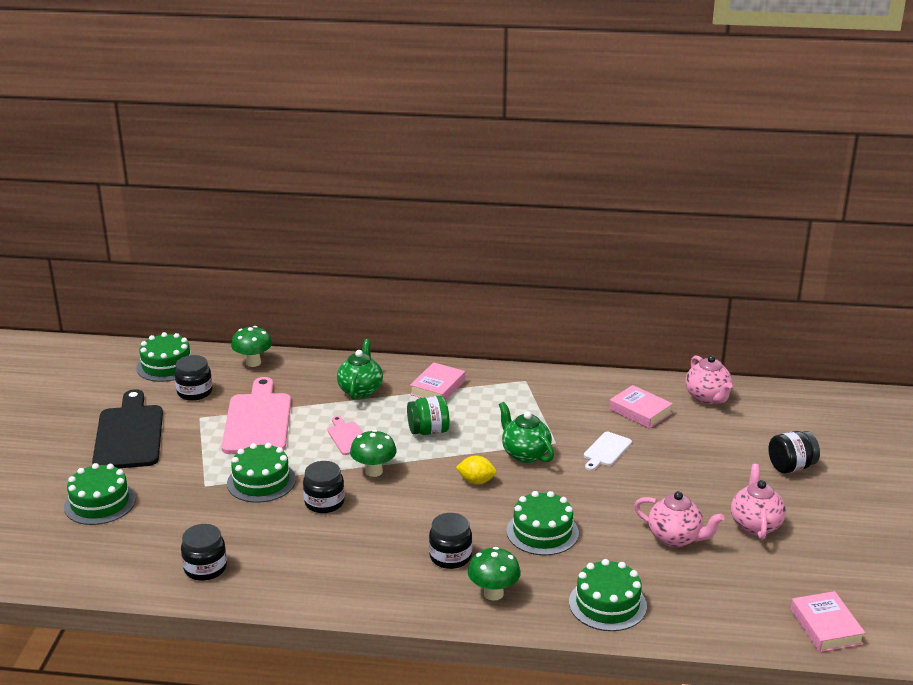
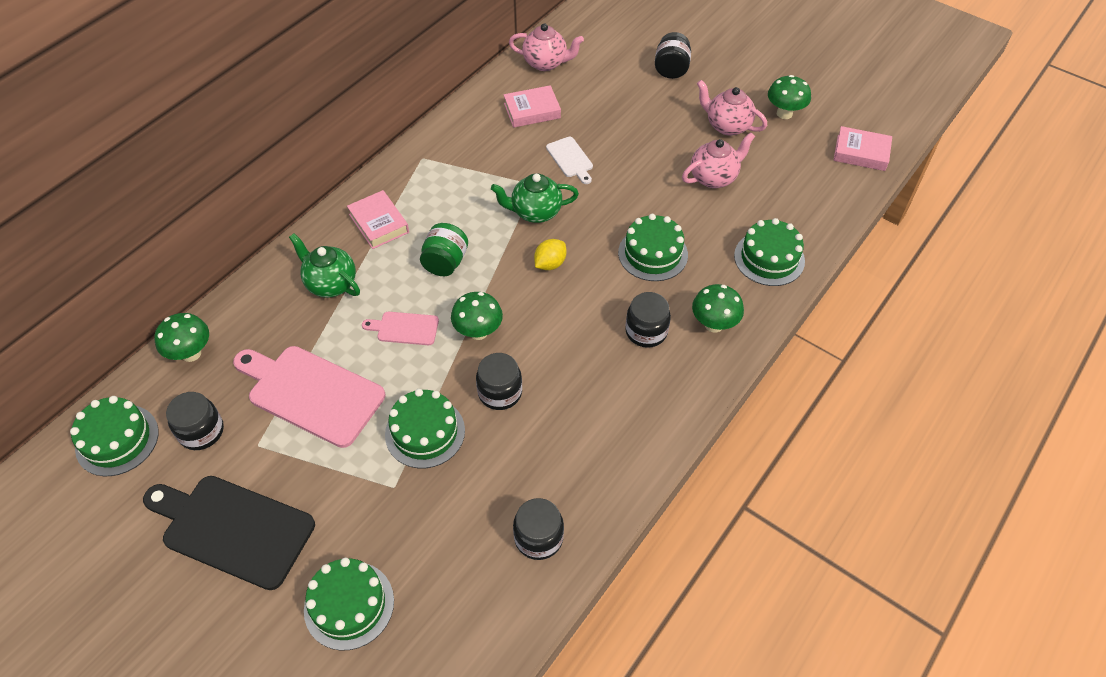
camera: 60 degrees left, 25 degrees up
none -> green mushroom [768,75,811,119]

